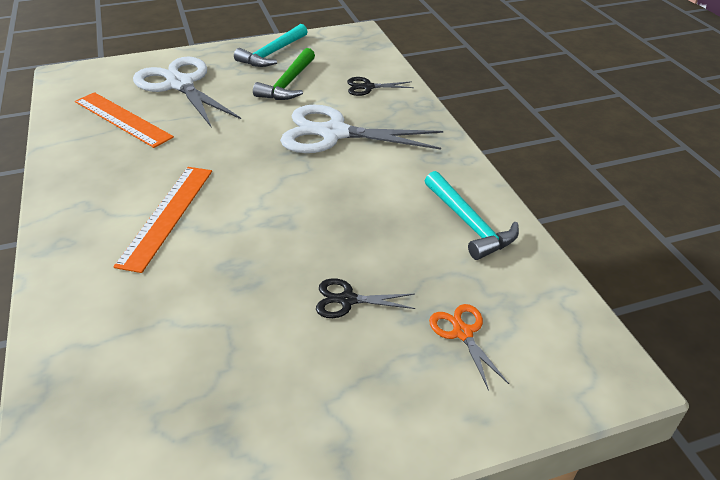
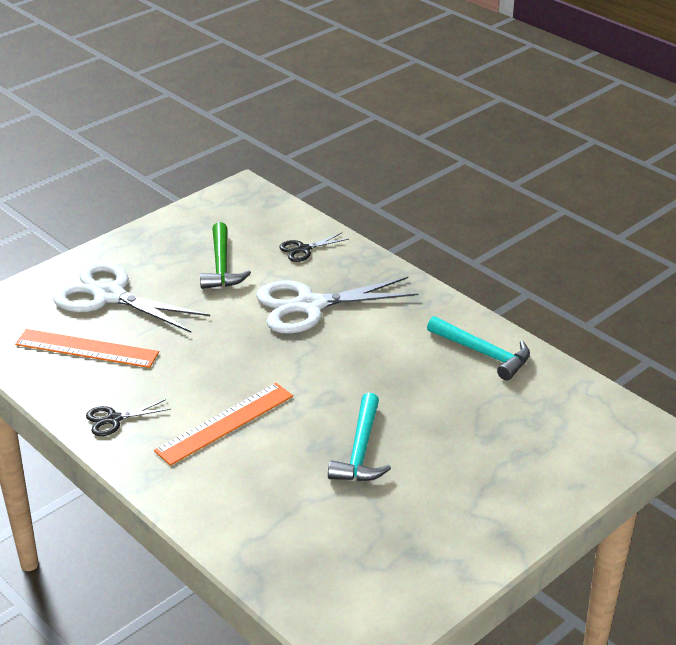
camera: 25 degrees left, 5 degrees down
orange ruler [113,167,212,273] -> orange ruler turned 60 degrees clockwise [154,383,293,466]
turquoise hammer [234,24,308,67] -> turquoise hammer moved to [328,393,391,481]
black scissors [316,278,415,318] -> black scissors moved to [86,399,171,436]
orange scissors [429,304,509,391] -> none

